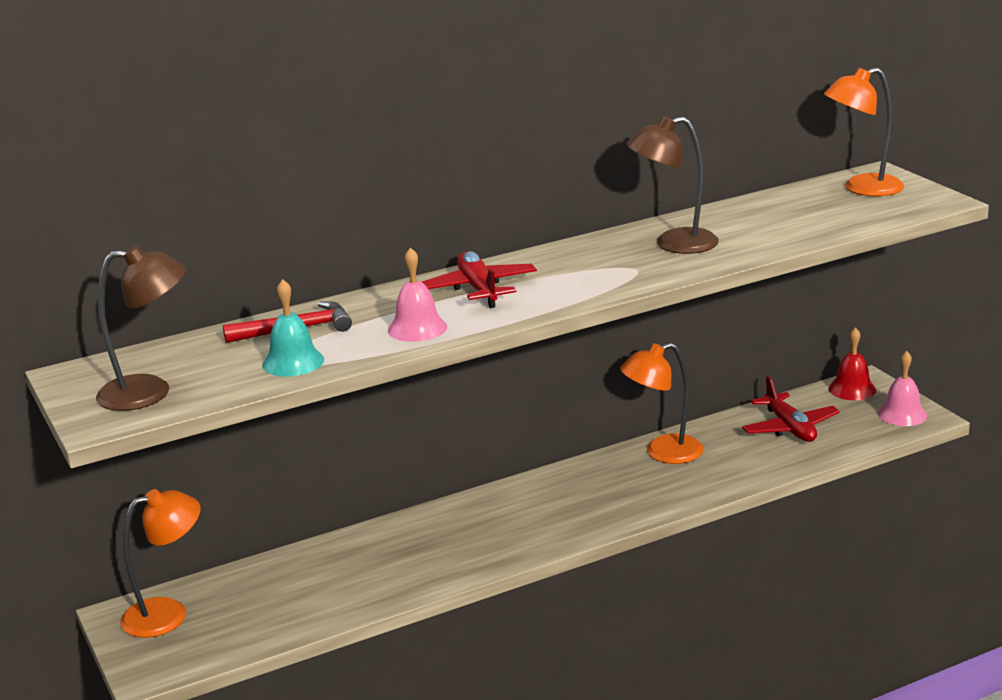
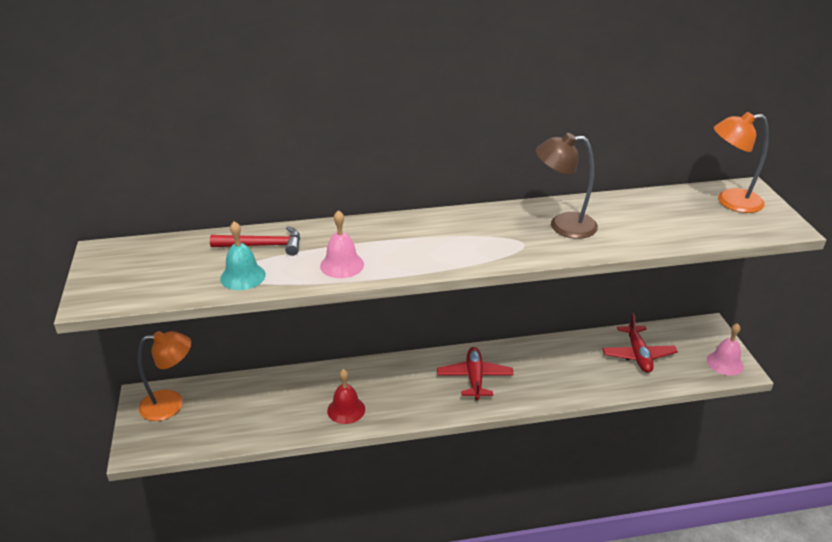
camera: 15 degrees right, 10 degrees up
brown lamp [96,245,186,411] -> none
red plane [422,251,537,308] -> red plane moved to [437,347,514,401]
orange lamp [620,343,704,464] -> none
red bell [828,327,876,400] -> red bell moved to [327,369,365,424]

